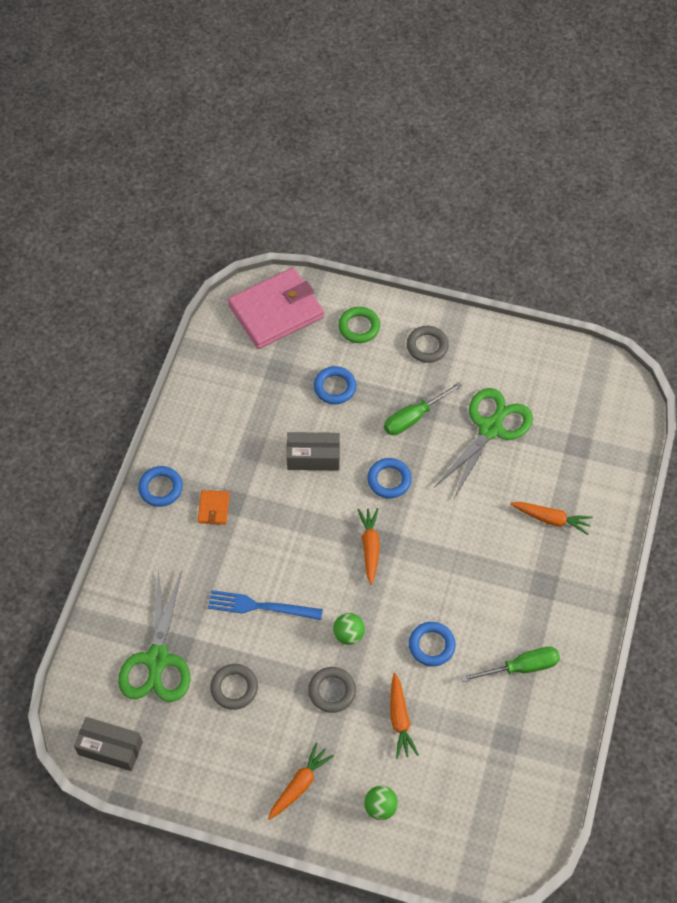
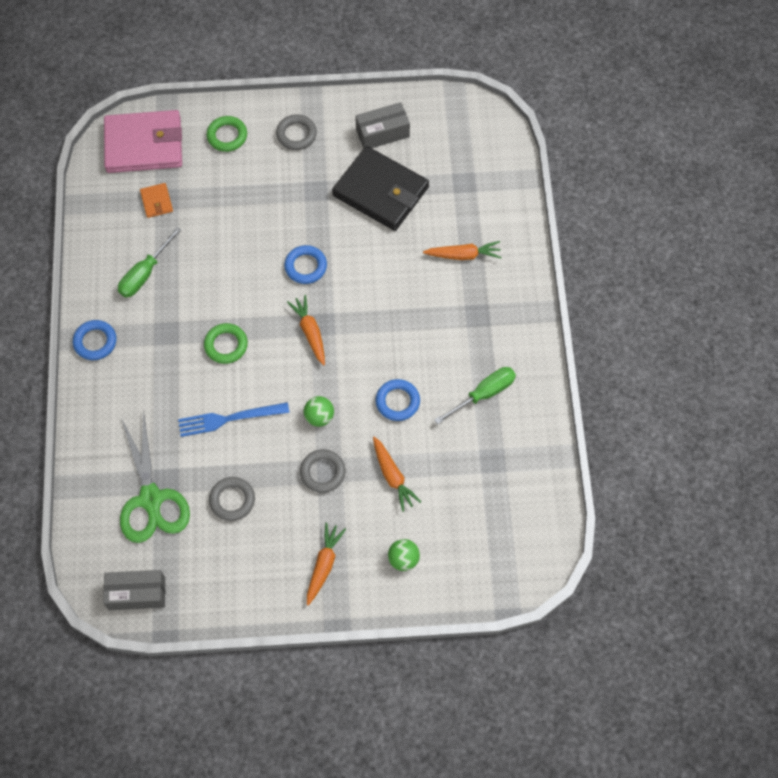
camera: 20 degrees left, 5 degrees up
orange wallet [198,490,230,525] -> orange wallet moved to [140,183,173,218]
pink wallet [228,268,324,349] -> pink wallet turned 45 degrees clockwise [104,110,182,173]
grey box [287,432,340,470] -> grey box moved to [355,102,410,148]
blue ring [314,366,356,404] -> none
green screwdriver [384,382,462,435] -> green screwdriver moved to [118,227,181,298]
green scissors [435,388,533,498] -> black wallet [332,146,429,231]
none -> green ring [204,323,248,364]

